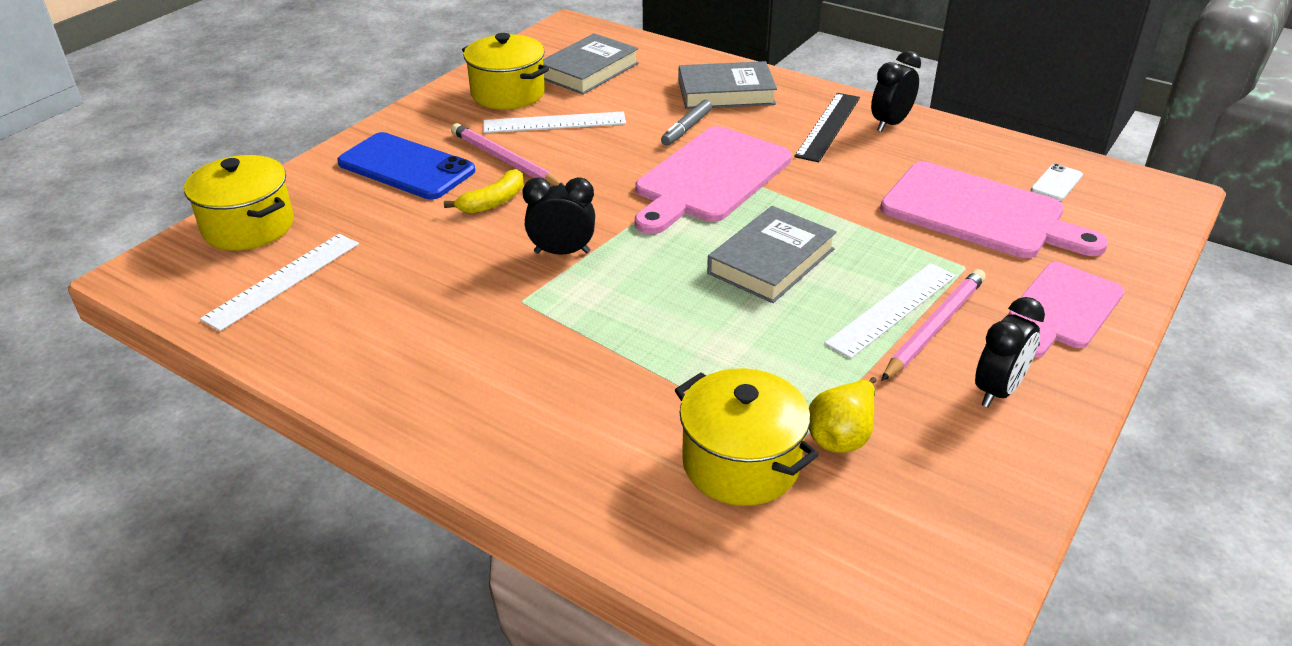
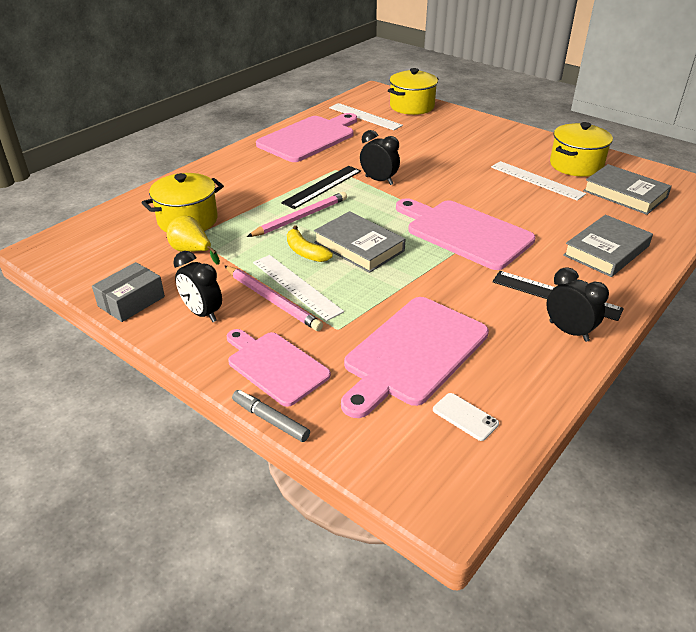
camera: 95 degrees right, 0 degrees up
blue phone [337,132,475,199] -> none
yellow banana [444,169,524,214] -> yellow banana moved to [287,225,333,262]
pink pencil [451,123,564,186] -> pink pencil moved to [247,192,347,237]
white ruler [483,112,626,133] -> white ruler turned 45 degrees counterclockwise [491,161,586,201]
black clock [522,177,595,255] -> black clock turned 60 degrees counterclockwise [360,130,400,185]
grey marker [661,100,712,146] -> grey marker moved to [232,390,310,442]
grey book [678,61,777,109] -> grey book turned 45 degrees clockwise [563,215,653,277]
none -> grey box [92,262,165,322]
none -> pink cutting board [256,113,357,162]
none -> black ruler [281,166,361,209]

